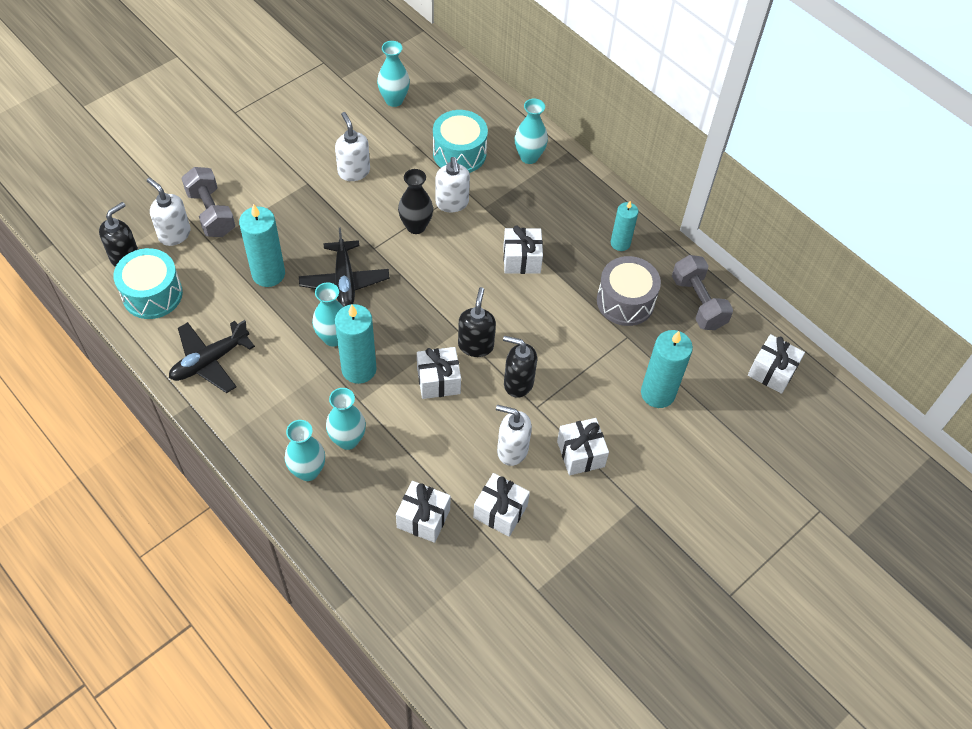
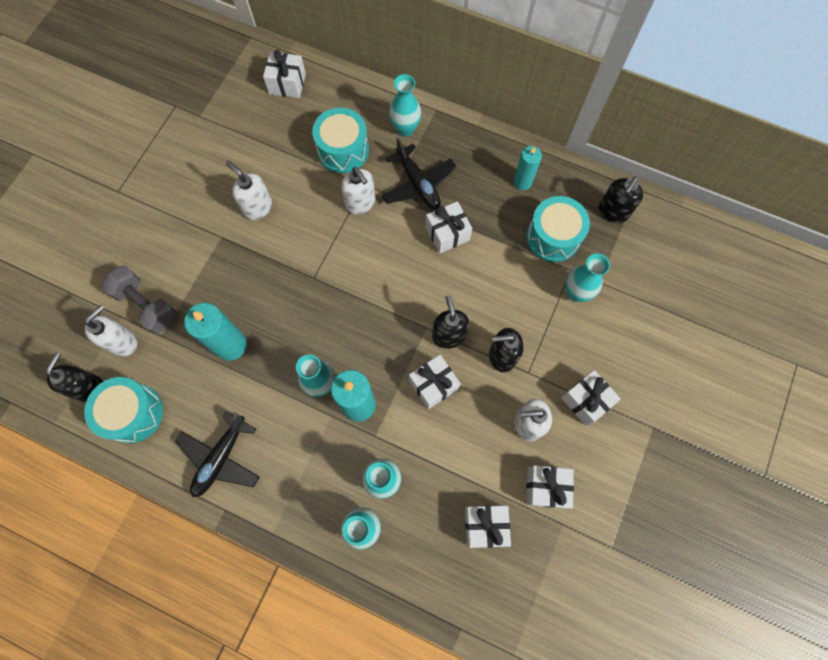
camera: 20 degrees left, 15 degrees up
white soap dispenser [147,177,191,246] -> white soap dispenser turned 105 degrees clockwise [85,305,137,356]
black plane [299,228,390,307] -> black plane moved to [381,138,456,209]
turquoise vase [377,41,410,107] -> turquoise vase moved to [565,254,610,302]
black vase [398,169,433,234] -> none
grey drum [597,256,661,326] -> turquoise drum [526,196,590,262]
turquoise candle [641,330,693,408] -> none
grey dumbbell [672,255,733,330] -> black soap dispenser [599,176,643,223]
white gift [748,334,805,394] -> white gift moved to [263,50,306,98]

